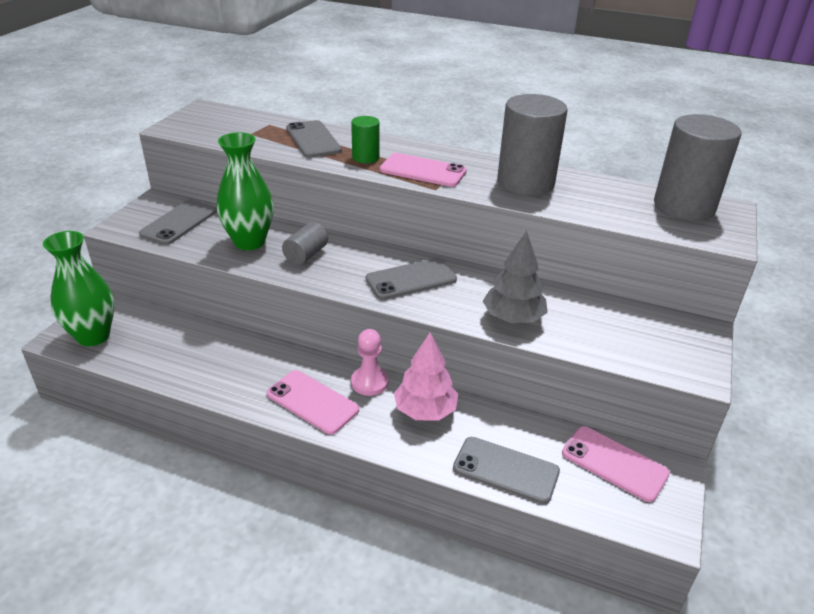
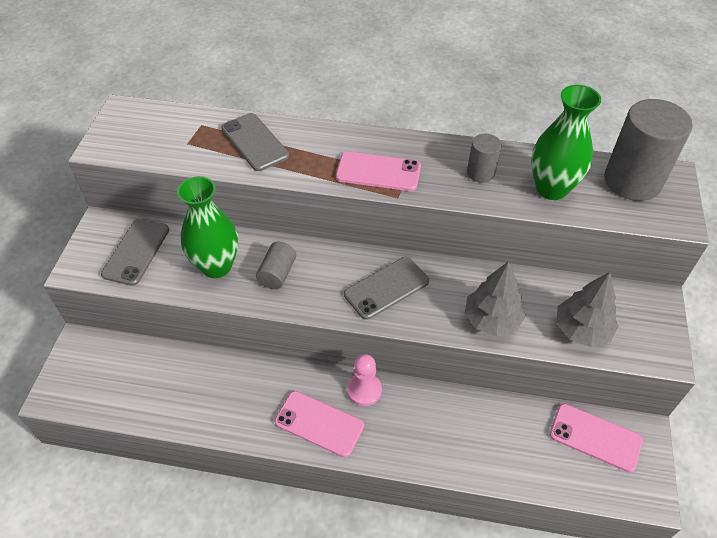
camera: 10 degrees left, 15 degrees up
green vase [43,231,115,346] -> green vase moved to [531,85,601,200]
green cylinder [351,116,380,163] -> none
pink tree [394,332,458,420] -> none
grey phone [453,437,560,504] -> none
grey cylinder [497,94,568,196] -> grey cylinder [467,134,501,183], size x0.50
none -> grey tree [556,272,619,347]

